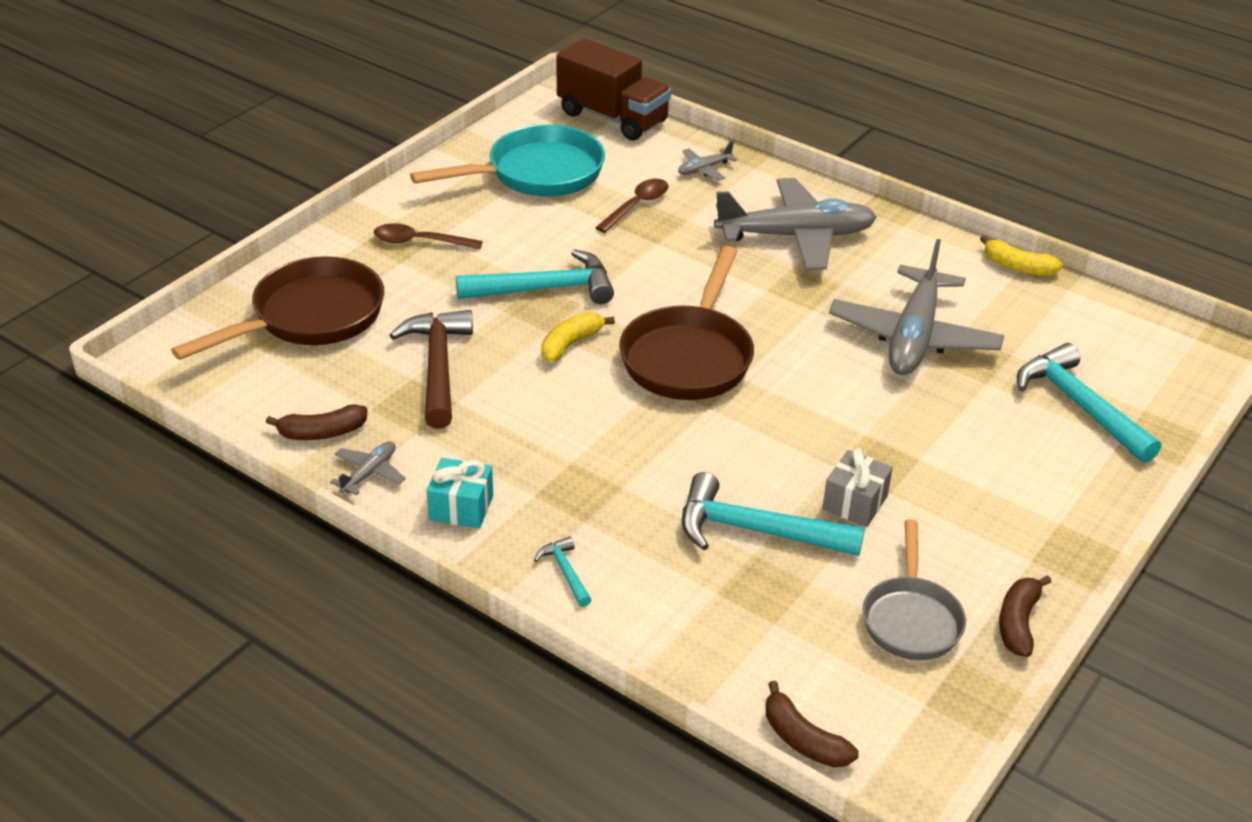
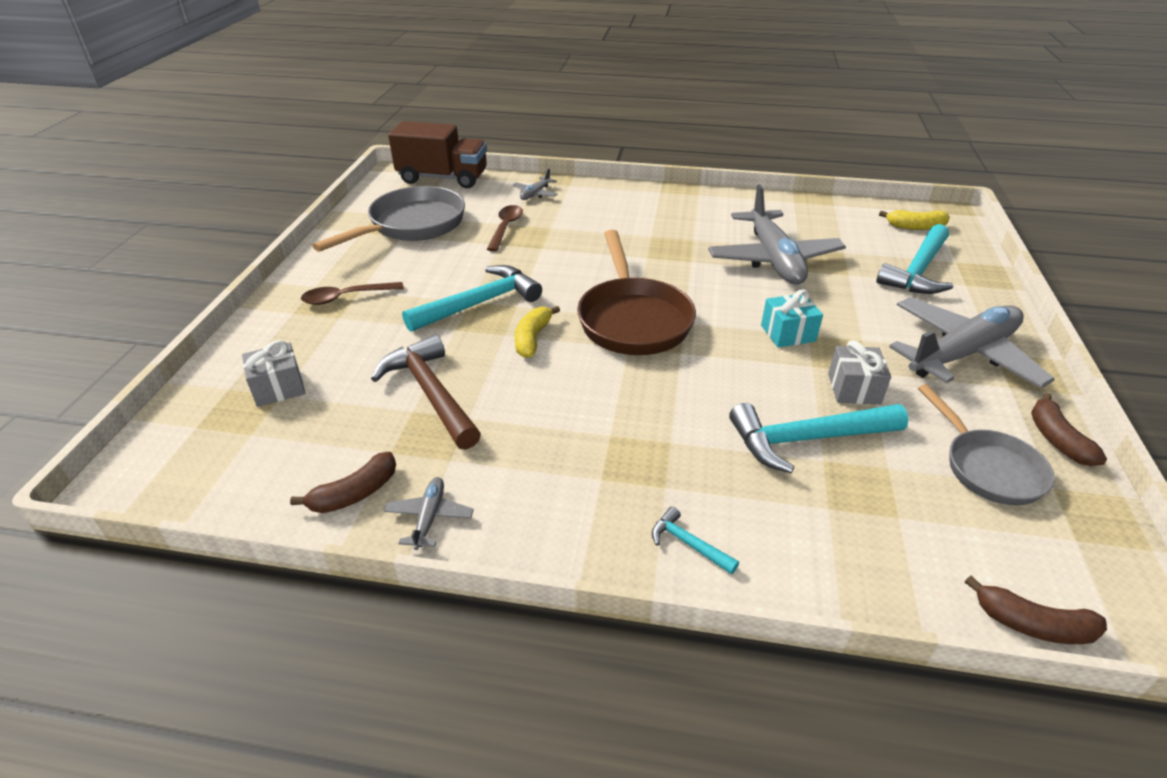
camera: 25 degrees left, 0 degrees up
brown pan [171,256,384,360] -> grey gift [242,340,305,407]
turquoise pan [410,125,605,196] -> grey pan [312,186,465,252]
turquoise gift [426,458,493,529] -> turquoise gift moved to [761,290,823,348]
grey plane [714,178,877,270] -> grey plane moved to [889,297,1055,388]
yellow banana [980,235,1063,276] -> yellow banana moved to [879,210,950,230]
turquoise hammer [1017,343,1161,463] -> turquoise hammer turned 90 degrees counterclockwise [876,224,953,294]

